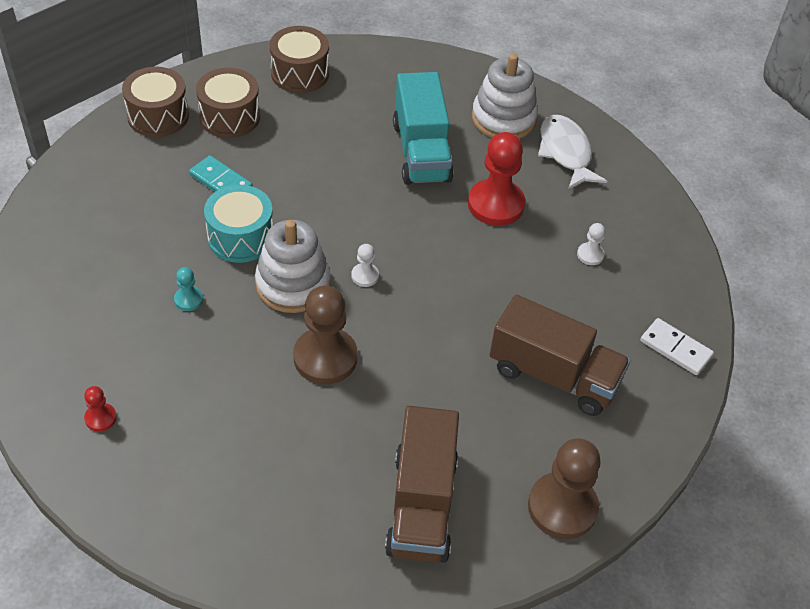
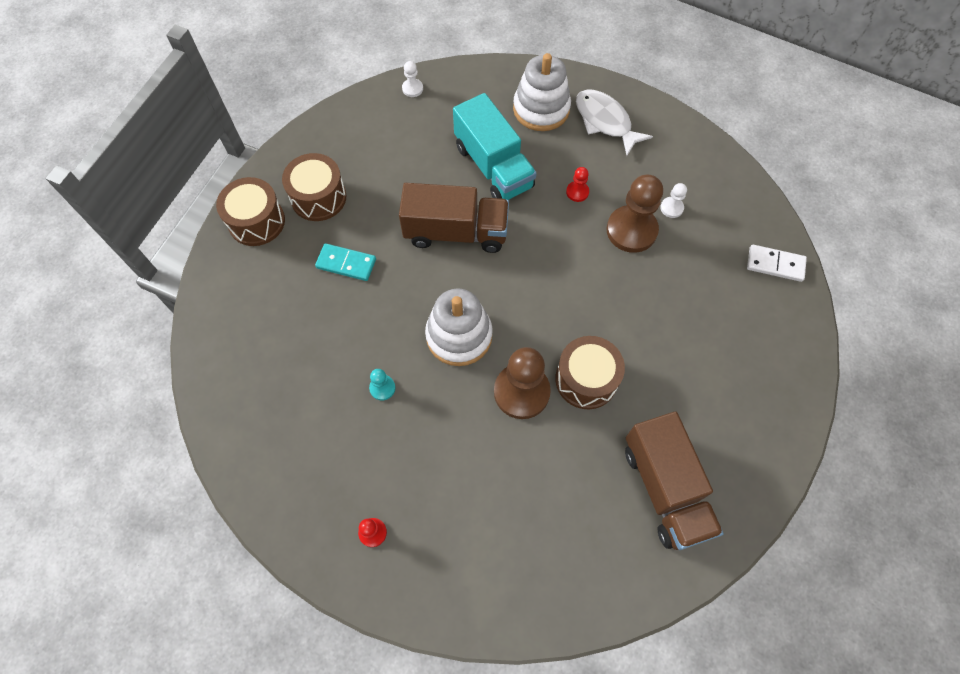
camera: 20 degrees left, 15 degrees up
turquoise drum [204,185,273,263] -> none
brown drum [269,26,329,93] -> brown drum moved to [555,336,625,409]
white pawn [351,244,379,287] -> white pawn moved to [402,61,423,97]
red pawn [468,132,525,226] -> red pawn [566,167,589,202], size x0.46
brown truck [490,295,630,416] -> brown truck moved to [399,183,509,253]
brown pawn [528,438,601,539] -> brown pawn moved to [607,175,663,253]

